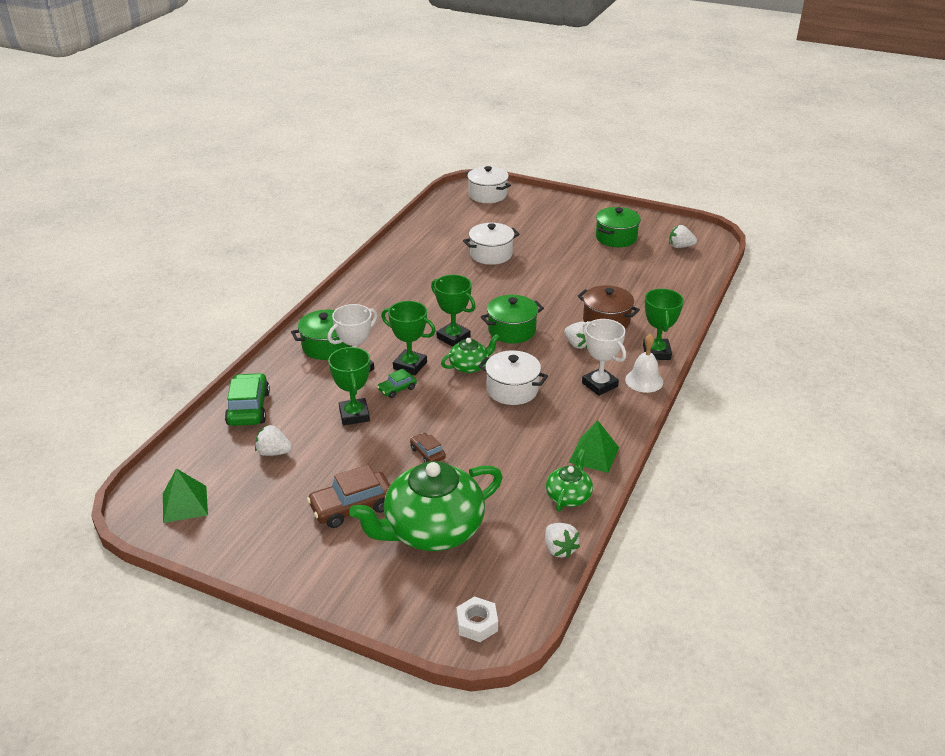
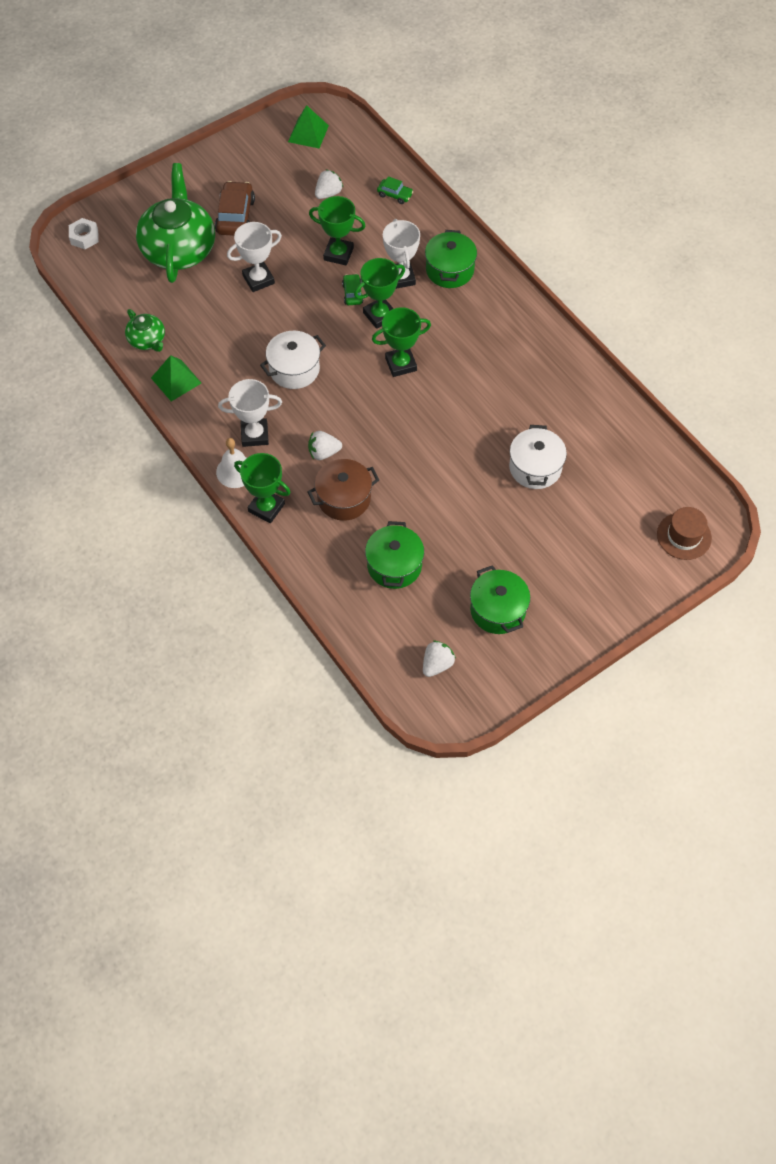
camera: 120 degrees right, 25 degrees up
green car [225,373,270,426] -> green car [377,176,414,204], size x0.54
brown car [410,433,446,462] -> white trophy [227,222,282,292]
green teapot [441,334,499,373] -> none
white pot [466,166,511,203] -> brown hat [657,507,712,560]
green pot [481,295,544,343] -> green pot moved to [365,521,424,589]
white strawberry [545,523,580,558] -> none

